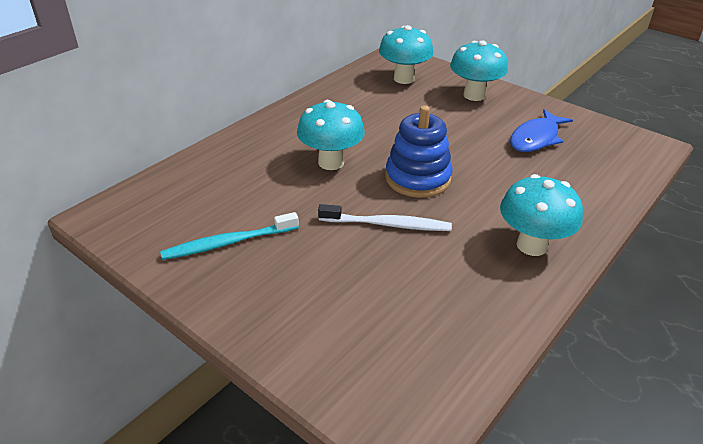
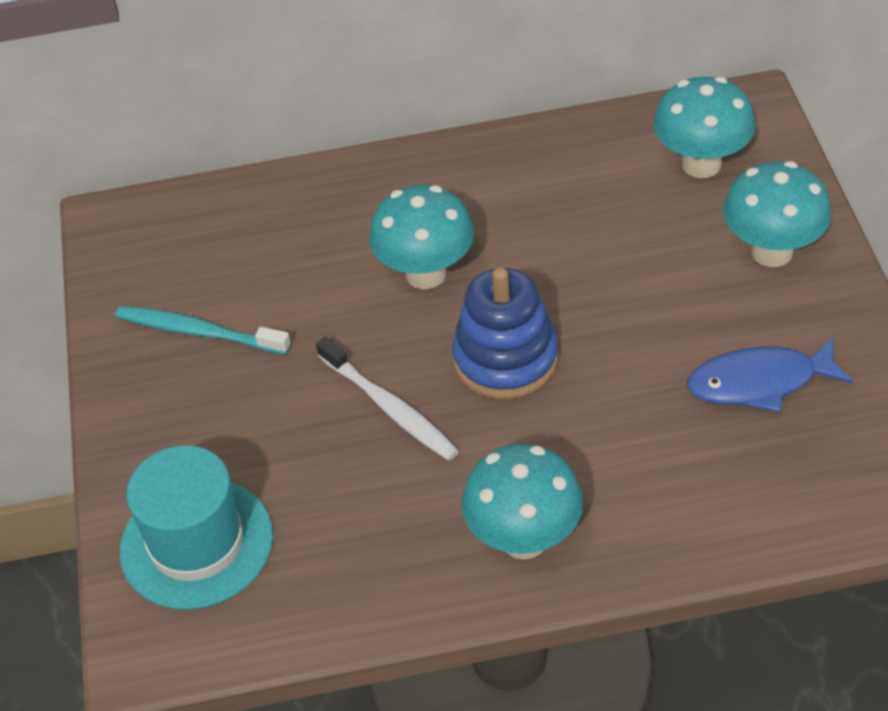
camera: 45 degrees right, 10 degrees up
none -> turquoise hat [120,445,273,610]

